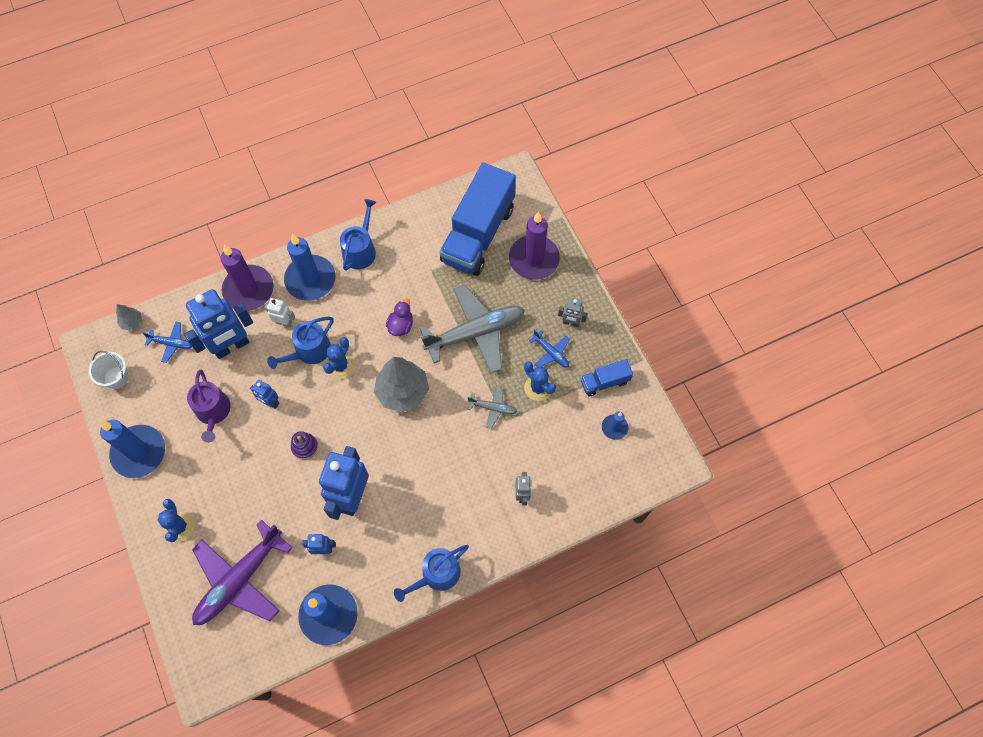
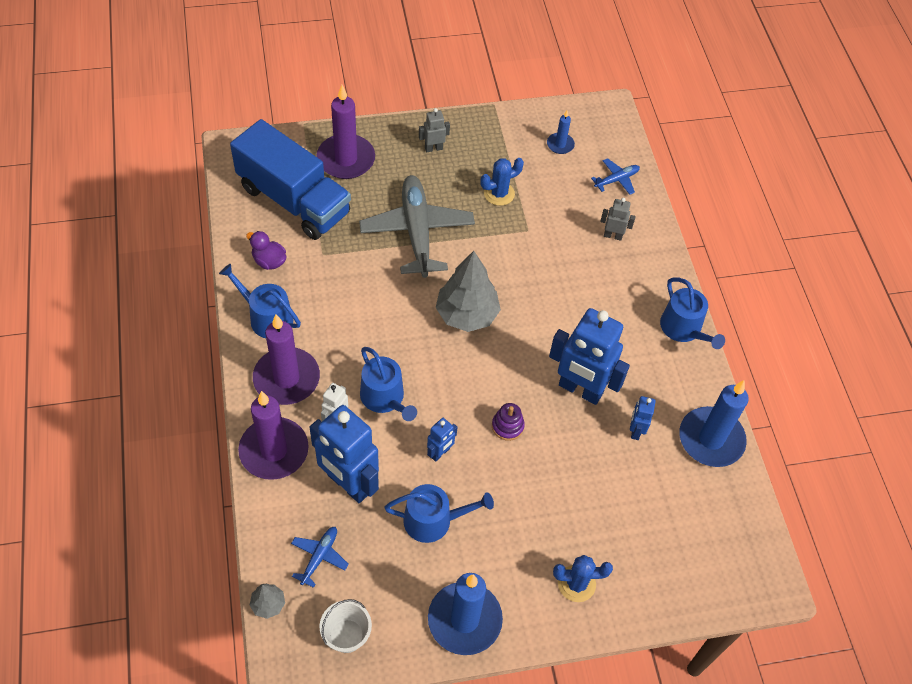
camera: 80 degrees left, 10 degrees down
blue robot [184,289,253,359] -> blue robot turned 150 degrees clockwise [309,405,379,503]
purple watering can [187,370,231,443] -> blue watering can [384,484,494,543]
purple plane [192,520,293,625] -> none
blue candle [284,234,336,301] -> purple candle [253,314,320,405]
blue cactus [323,337,355,379] -> none
purple duck [386,299,413,336] -> purple duck moved to [246,231,287,270]
grey plane [467,385,517,429] -> none
blue plane [529,329,570,368] -> blue plane moved to [591,158,640,195]
grey robot [558,298,587,327] -> grey robot turned 135 degrees counterclockwise [419,108,450,152]
blue truck [581,359,633,396] -> none

